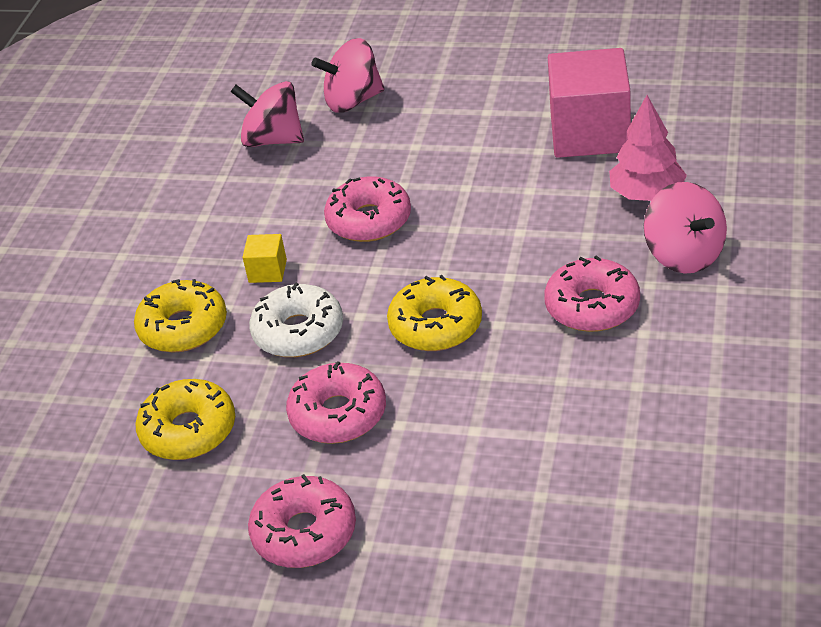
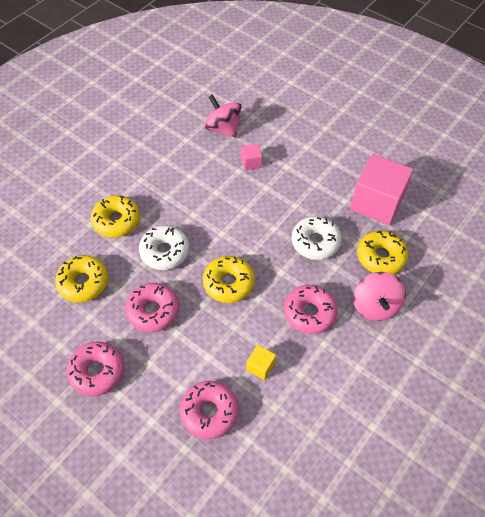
camera: 20 degrees right, 15 degrees up
yellow cube [242,234,287,283] -> yellow cube moved to [246,345,276,380]
pink spinning top [312,38,385,113] -> none
pink donut [324,176,411,242] -> pink donut moved to [180,381,239,439]
pink tree [609,95,687,201] -> yellow donut [357,231,408,274]
none -> pink cube [241,143,262,171]
none -> white donut [292,216,342,260]

